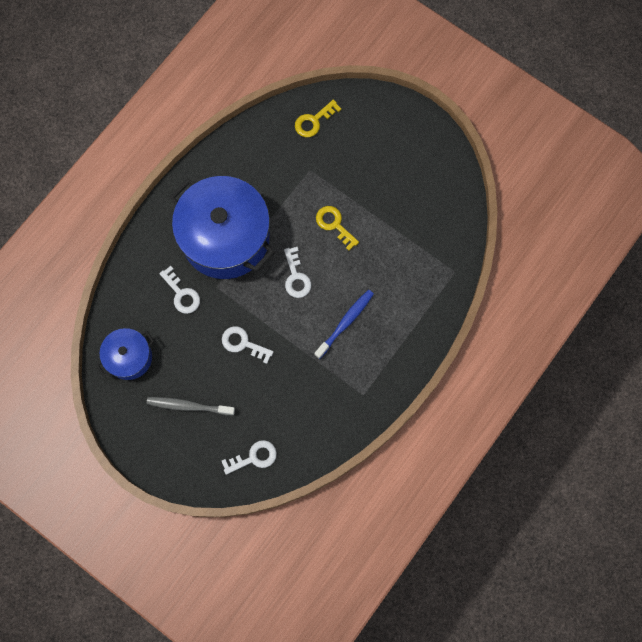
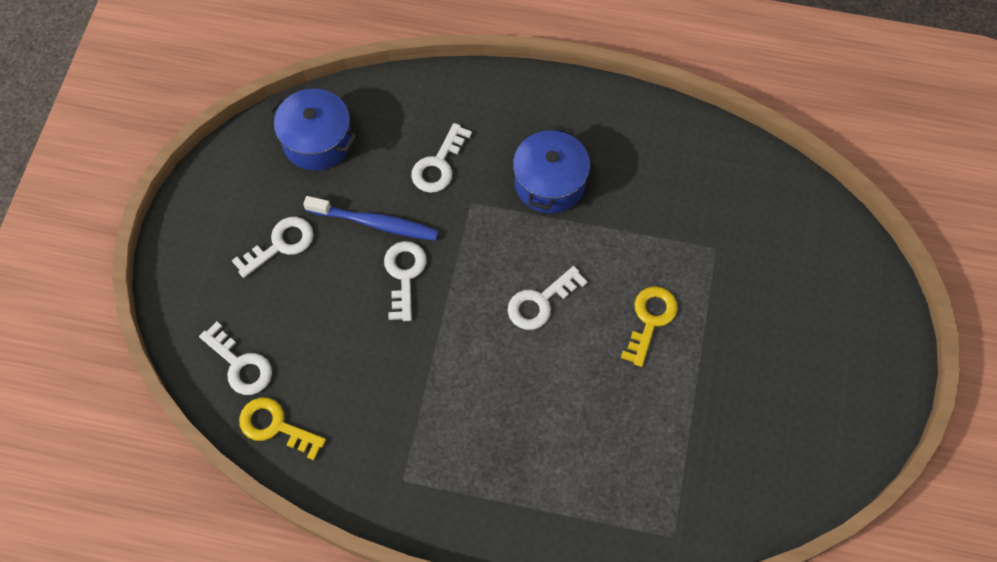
camera: 65 degrees right, 10 degrees down
grey toothbrush [147,397,235,415] -> white key [232,217,314,278]
blue pot [170,176,274,279] -> blue pot [513,126,590,213], size x0.51
yellow key [295,99,341,137] -> yellow key moved to [239,397,326,460]
blue toothbrush [314,290,374,359] -> blue toothbrush moved to [303,196,439,241]

